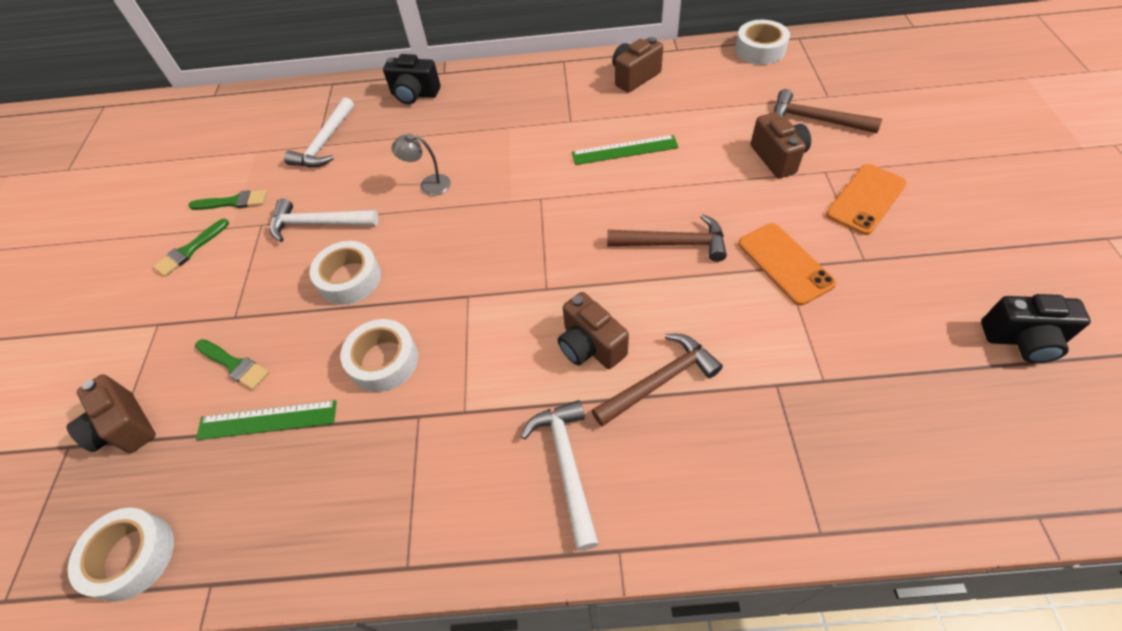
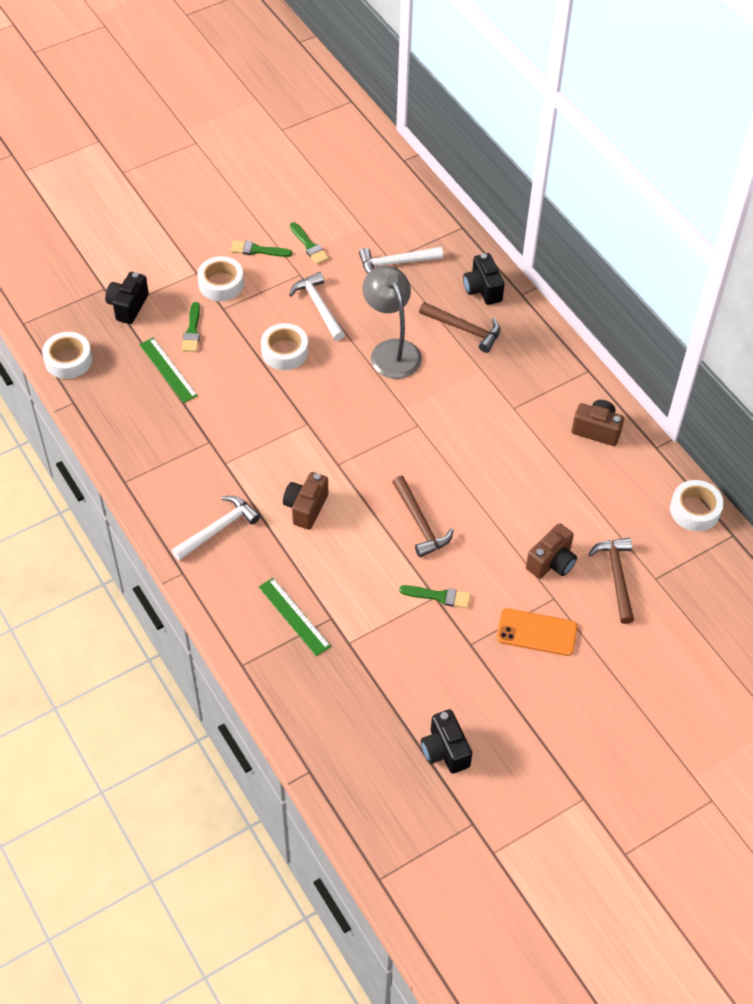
camera: 55 degrees right, 0 degrees up
brown camera [67,374,156,453] -> black camera [105,272,149,324]
white tape [340,319,418,392] -> white tape moved to [197,256,244,301]
grey lamp [392,133,451,196] -> grey lamp [363,266,422,379], size x2.01
green ruler [572,135,679,165] -> green ruler moved to [259,578,331,656]
brown hammer [591,334,723,427] -> brown hammer moved to [419,302,500,353]
orange phone [738,223,836,305] -> green brush [399,585,471,608]

